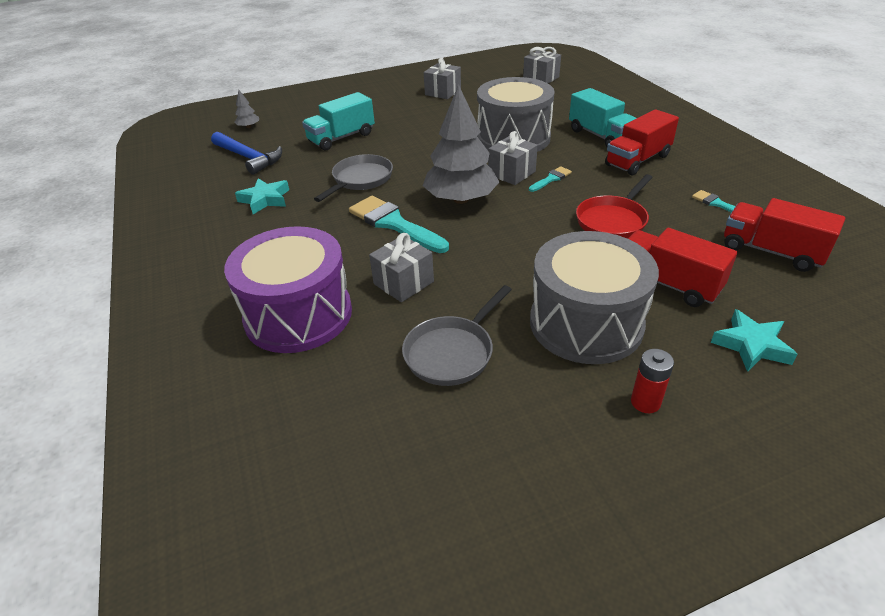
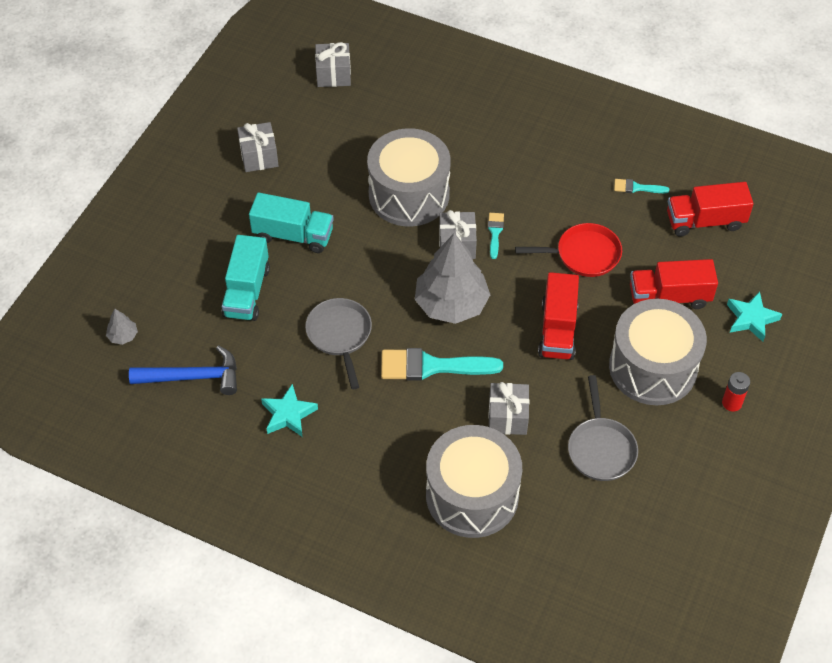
camera: 45 degrees left, 15 degrees up
purple drum [224,226,352,353] -> grey drum [426,425,522,538]
turquoise truck [569,88,637,147] -> turquoise truck moved to [249,192,334,253]
red pan [576,174,653,239] -> red pan turned 90 degrees counterclockwise [515,223,622,277]
red truck [605,109,679,176] -> red truck moved to [538,272,579,360]

